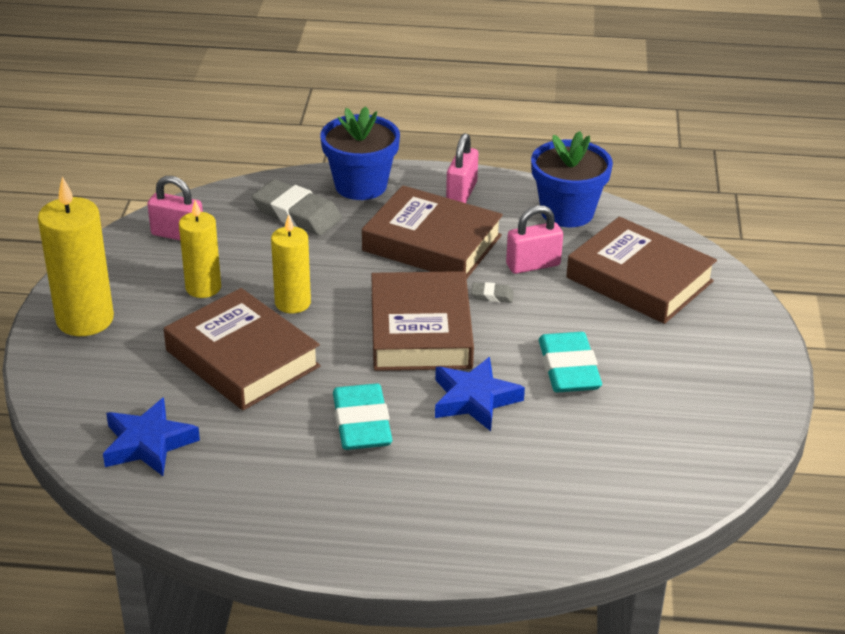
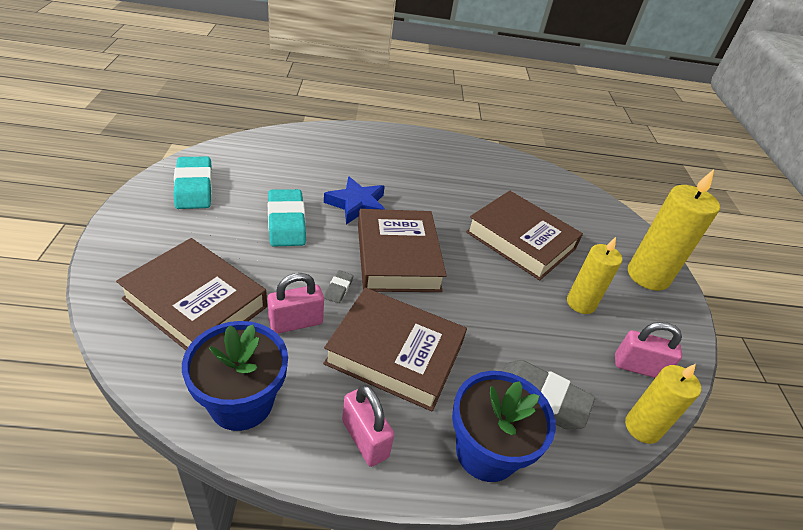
camera: 170 degrees right, 5 degrees up
blue star [103,398,200,476] -> none
yellow candle [271,214,311,313] -> yellow candle moved to [625,364,701,444]
turquoise eraser [333,383,392,450] -> turquoise eraser moved to [173,157,212,209]
pink padlock [446,133,478,203] -> pink padlock turned 45 degrees counterclockwise [342,385,394,467]
grey eraser [471,282,514,303] -> grey eraser turned 75 degrees counterclockwise [324,270,353,303]

